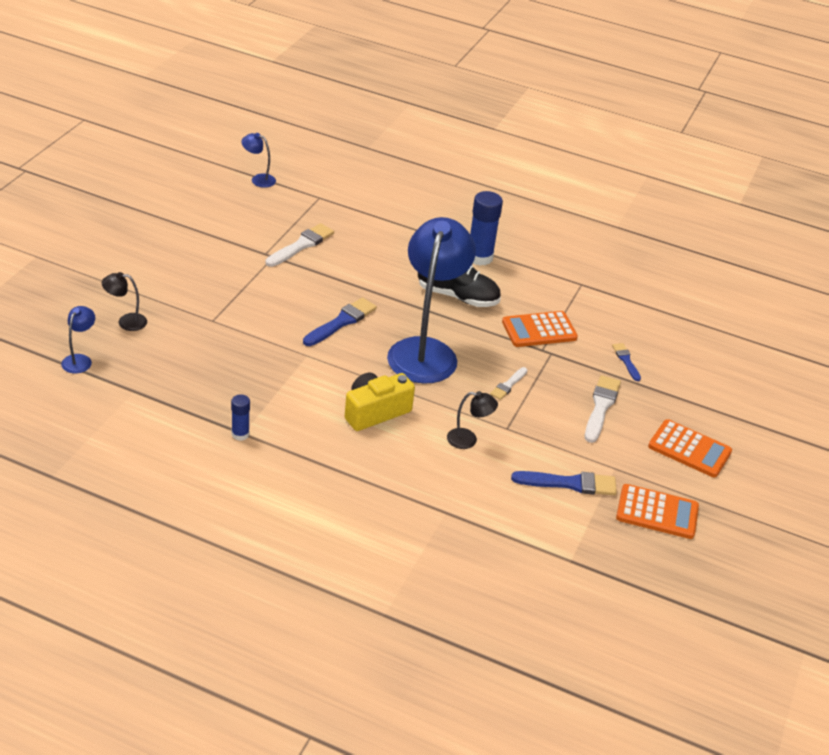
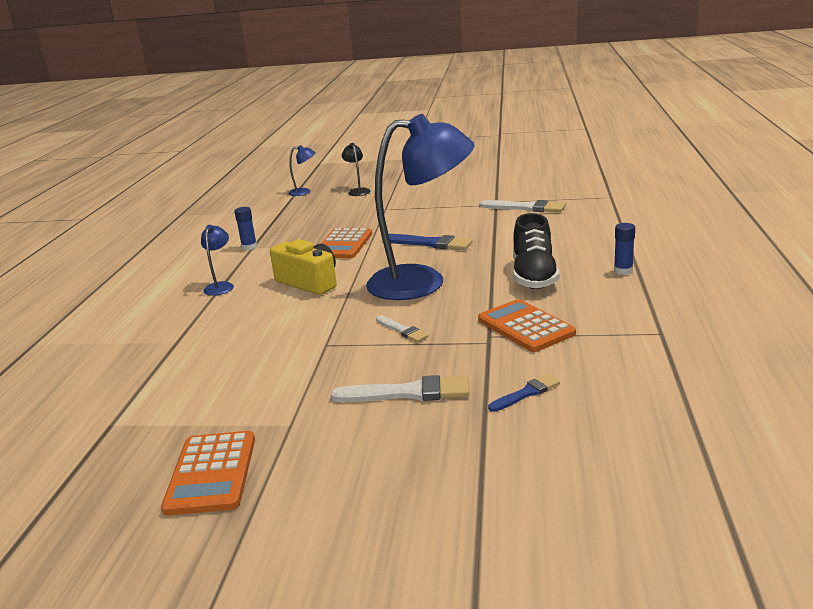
camera: 80 degrees right, 15 degrees down
blue lamp [241,133,276,188] -> blue lamp moved to [201,225,234,296]
black lamp [447,391,498,449] -> none
blue glue stick [470,191,503,266] -> blue glue stick [614,223,635,275], size x0.55
white brush [490,367,527,400] -> white brush turned 150 degrees counterclockwise [376,316,429,342]
blue brush [511,471,617,496] -> none
orange calculator [648,419,732,478] -> orange calculator moved to [320,228,372,259]

